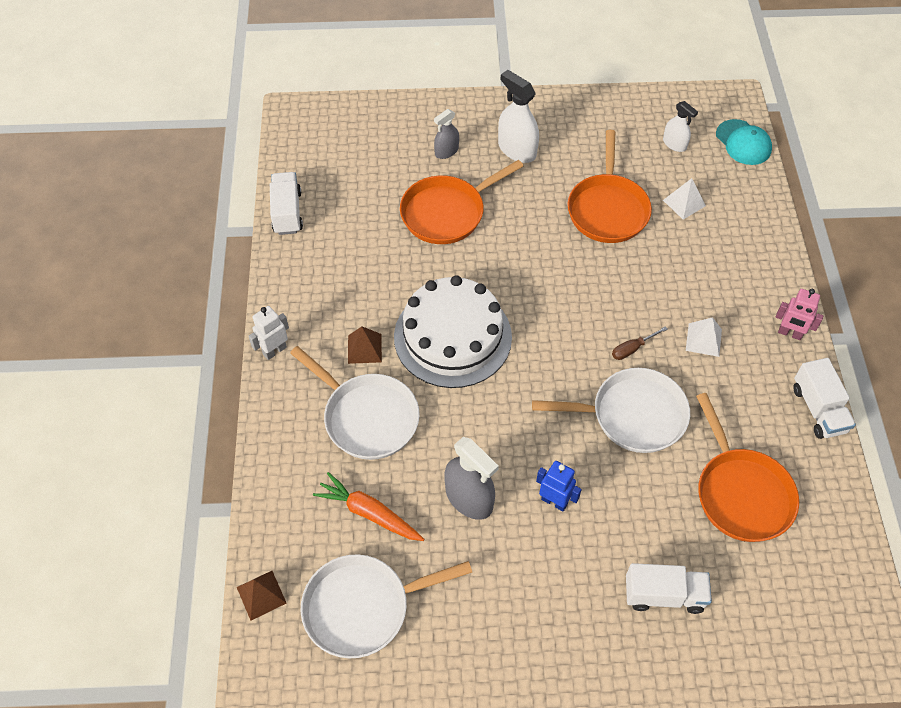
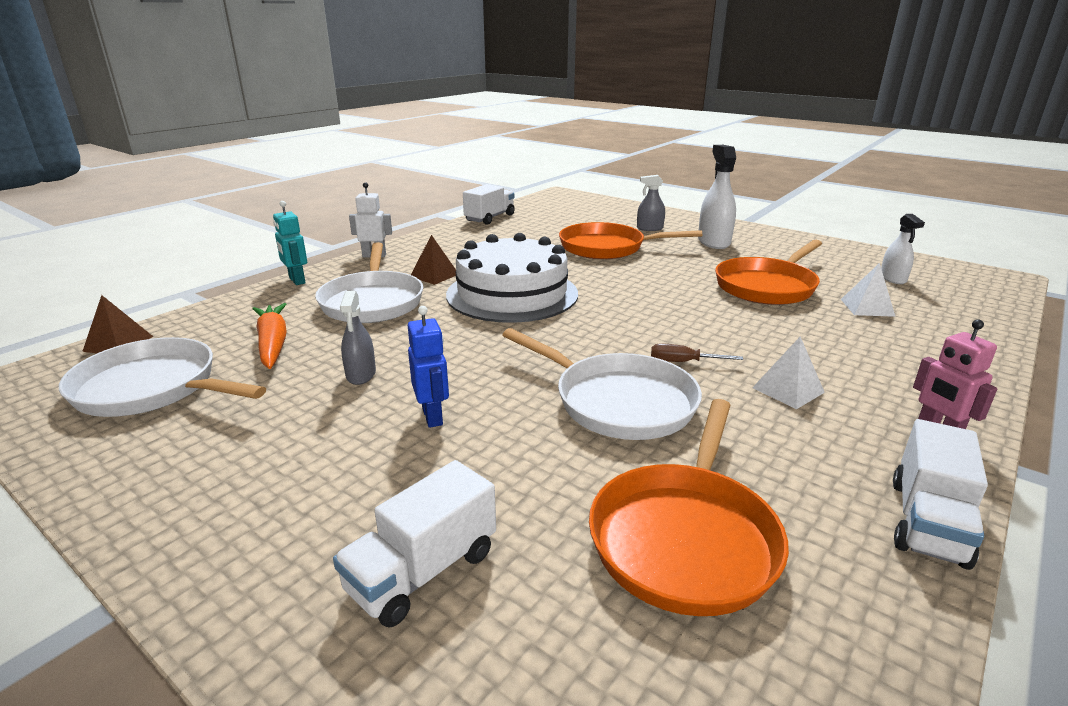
camera: 40 degrees right, 30 degrees down
grey spray bottle [444,437,499,520] -> grey spray bottle [340,291,376,385], size x0.60
white truck [626,563,712,614] -> white truck turned 90 degrees clockwise [333,460,496,627]
turquoise cap [716,119,772,165] -> none
none -> turquoise robot [273,201,307,285]

